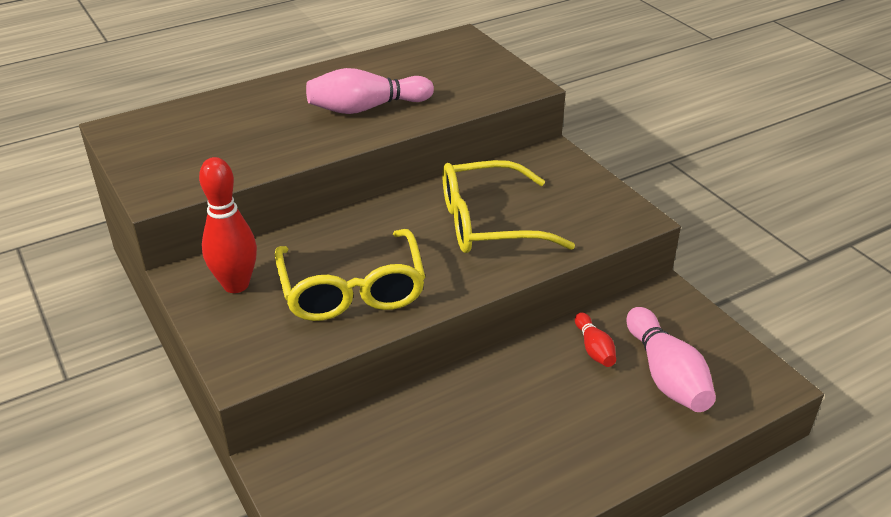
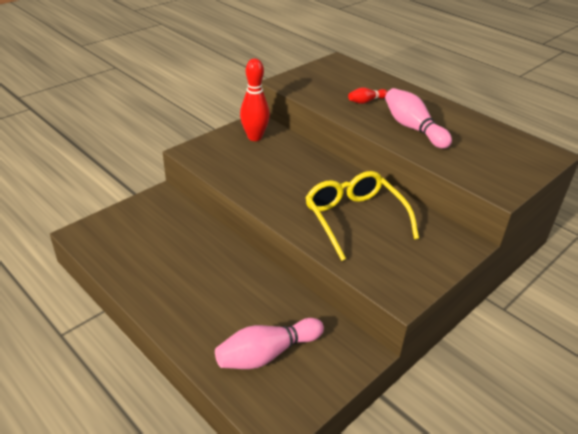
camera: 75 degrees right, 0 degrees up
yellow glasses [275,229,425,321] -> none
red bowling pin [575,313,616,367] -> red bowling pin moved to [348,87,388,104]

